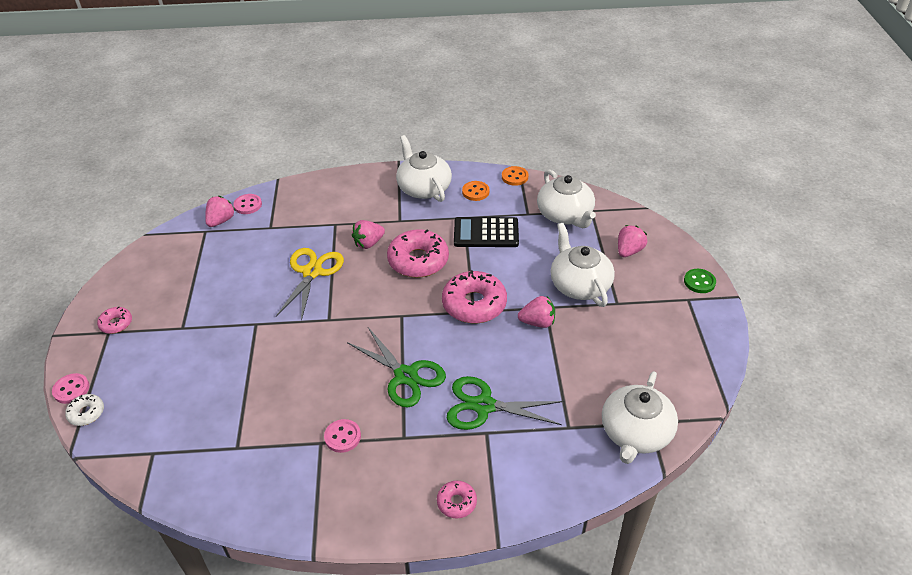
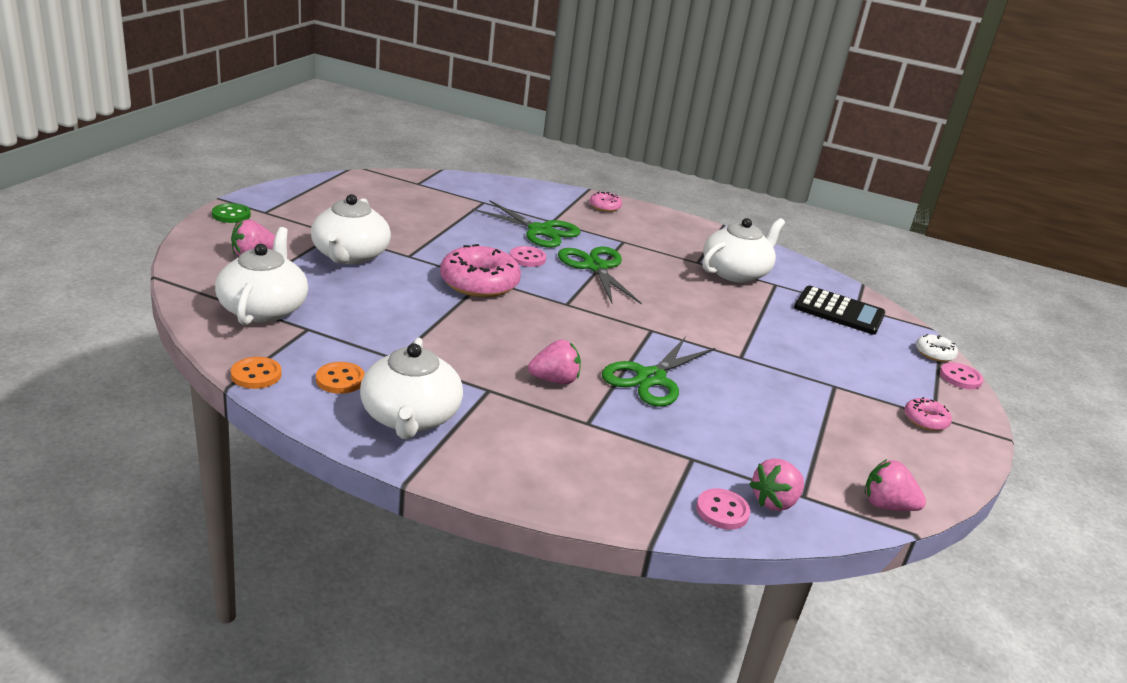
camera: 160 degrees left, 15 degrees down
yellow scissors [276,248,344,321] -> green scissors [602,336,715,407]
pink button [324,419,361,453] -> pink button moved to [510,246,546,267]
pink donut [387,229,449,278] -> none
black calculator [454,217,519,247] -> black calculator moved to [794,286,886,335]
pink strawberry [518,296,555,328] -> pink strawberry moved to [865,459,926,511]
white teapot [602,371,678,464] -> white teapot moved to [703,218,785,283]

